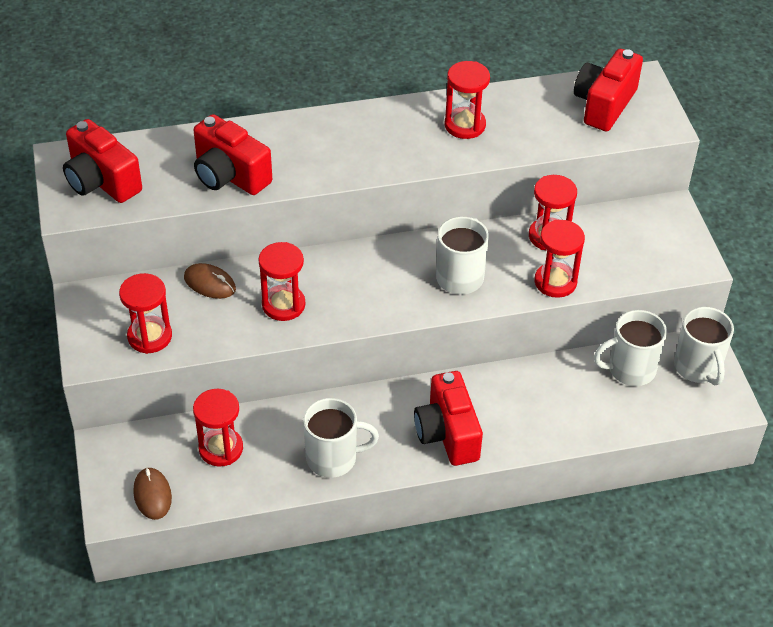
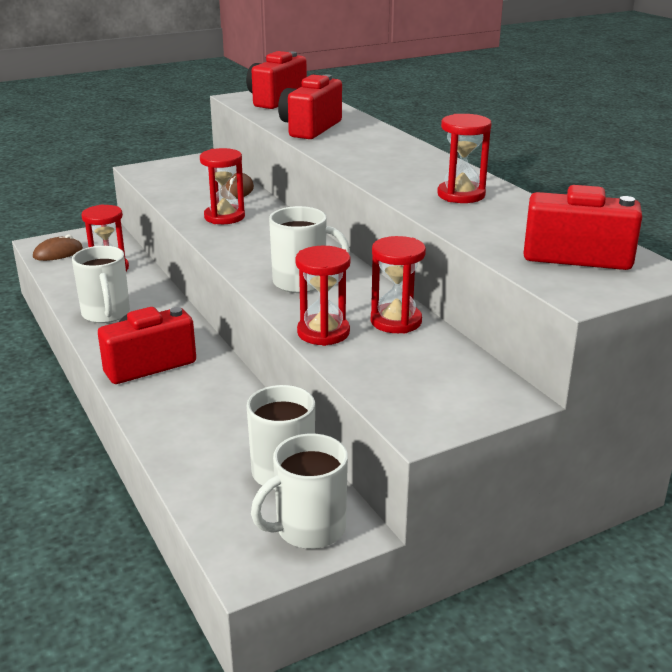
camera: 75 degrees right, 20 degrees down
red hourglass [119,273,172,354] -> none

